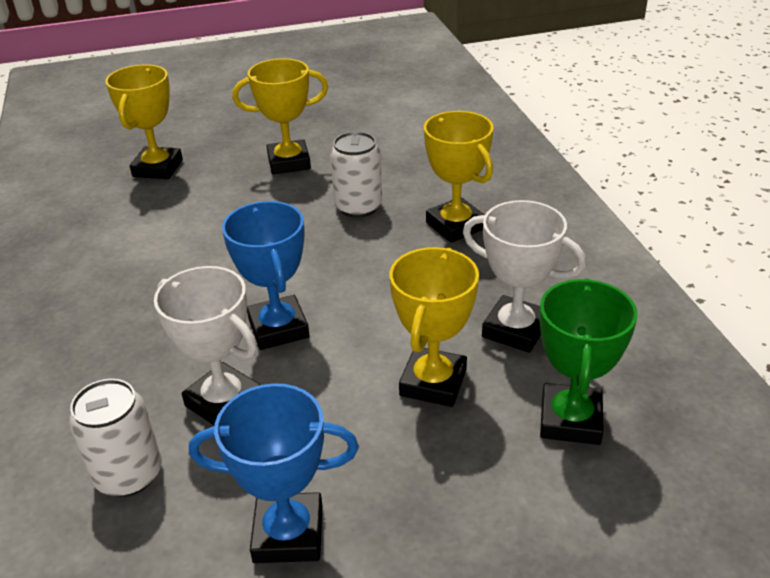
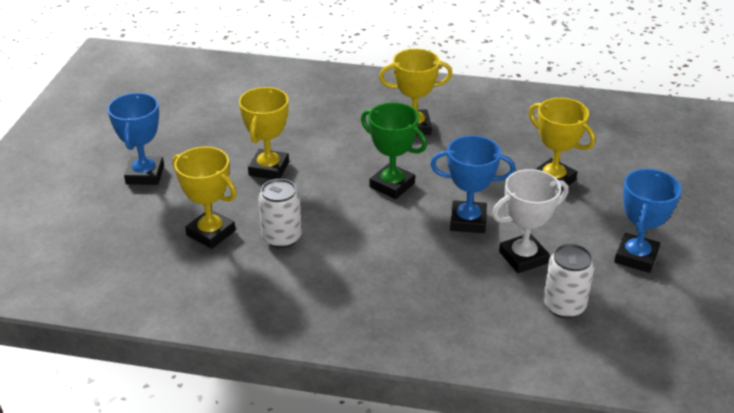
camera: 65 degrees left, 0 degrees up
white can [330,132,382,218] -> white can moved to [258,179,302,248]
white trophy [463,200,586,353] -> none
green trophy [539,278,638,445] -> green trophy moved to [361,102,427,199]
none -> blue trophy [107,93,164,185]

